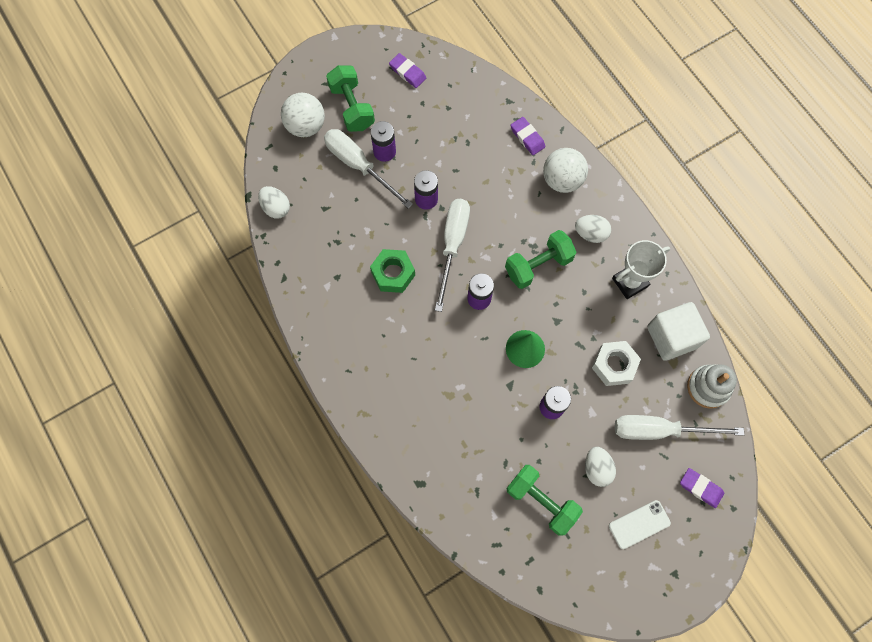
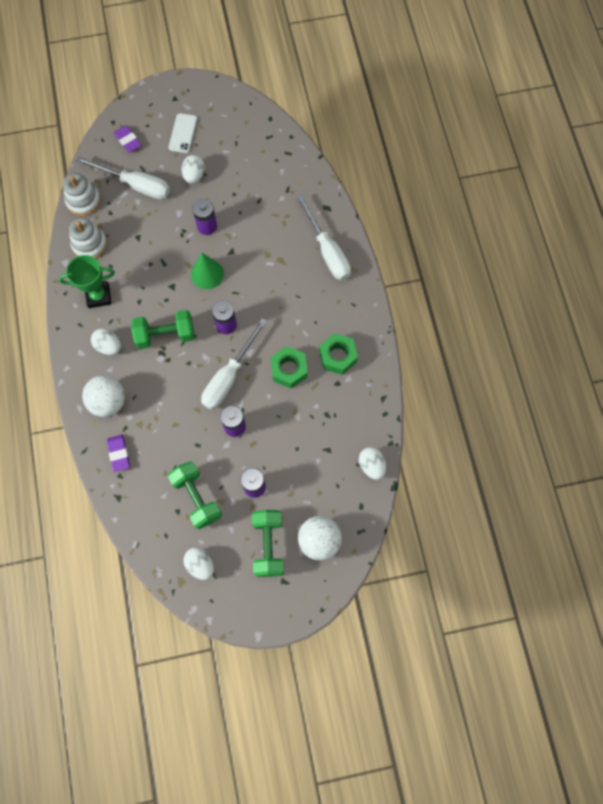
camera: 160 degrees left, 0 degrees up
white screwdriver [324,129,413,209] -> white screwdriver moved to [296,194,351,280]
purple eraser [389,53,426,88] -> white egg [183,547,214,580]
green dumbbell [506,465,583,536] -> green dumbbell moved to [168,461,222,529]
white nut [592,341,641,386] -> none
white phone [609,500,671,549] -> white phone turned 75 degrees counterclockwise [169,113,197,153]
white trophy [612,240,670,299] -> green trophy [59,255,115,308]
white cube [647,302,710,361] -> white stacking toy [69,218,107,259]
none -> green nut [319,333,358,375]

